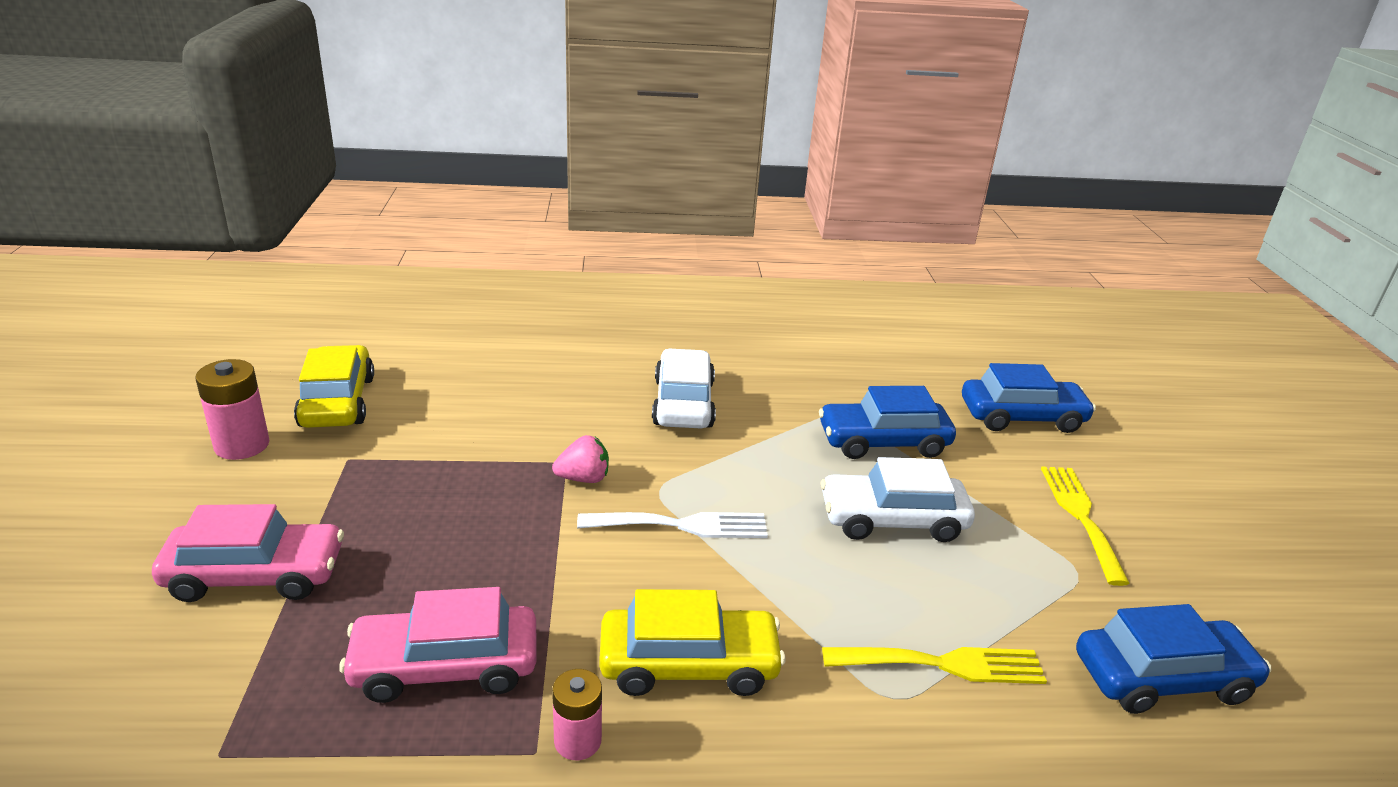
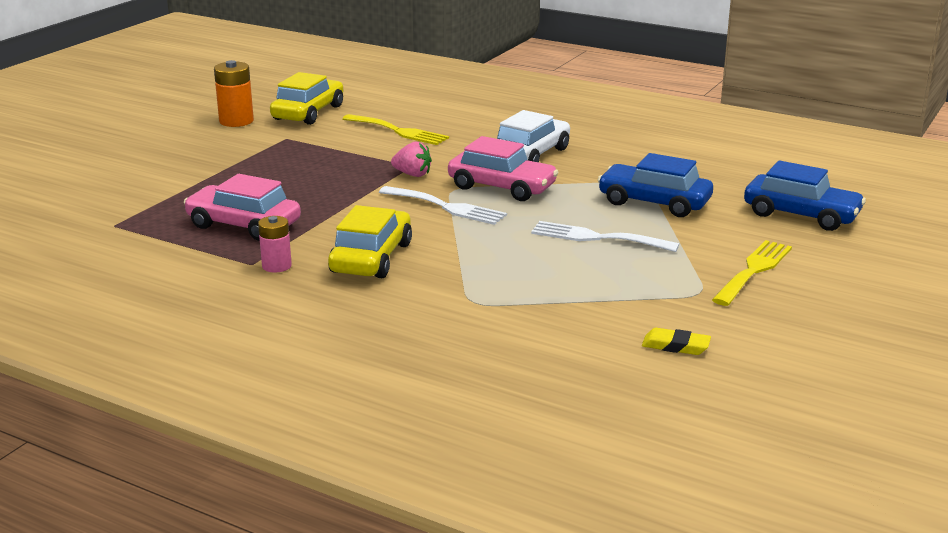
camera: 35 degrees right, 5 degrees down
pink car [152,504,344,602] -> pink car moved to [448,136,558,201]
pink battery [195,359,270,460] -> orange battery [214,60,254,127]
yellow car [599,589,786,696] -> yellow car turned 105 degrees counterclockwise [328,205,412,278]
white car [821,457,975,542] -> white fork [531,221,679,252]
yellow fork [822,647,1047,684] -> yellow fork moved to [342,114,449,145]
blue car [1076,604,1271,714] -> yellow eraser [642,328,711,355]

